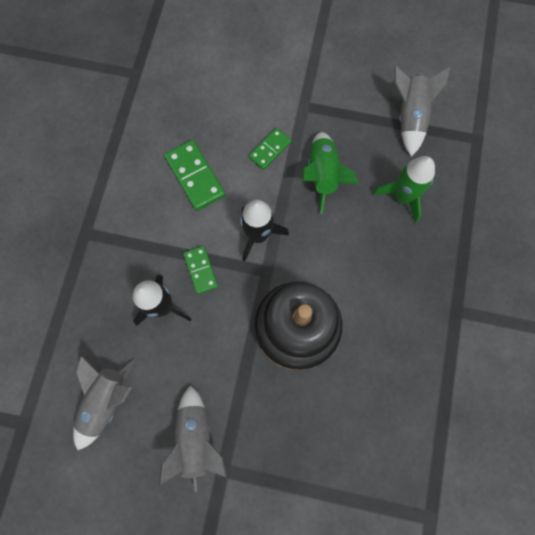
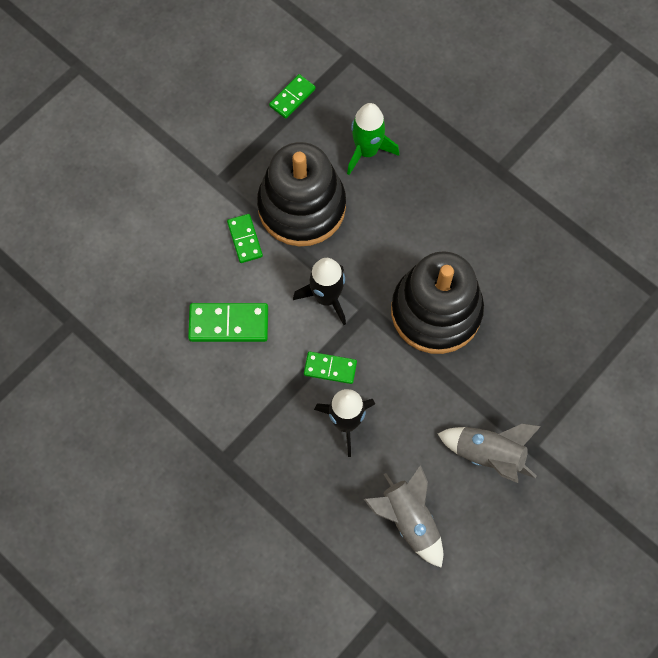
camera: 60 degrees left, 5 degrees down
green rocket [302,132,359,214] -> black stacking toy [257,142,346,246]
grey rocket [394,65,450,157] -> green domino [269,74,316,119]

